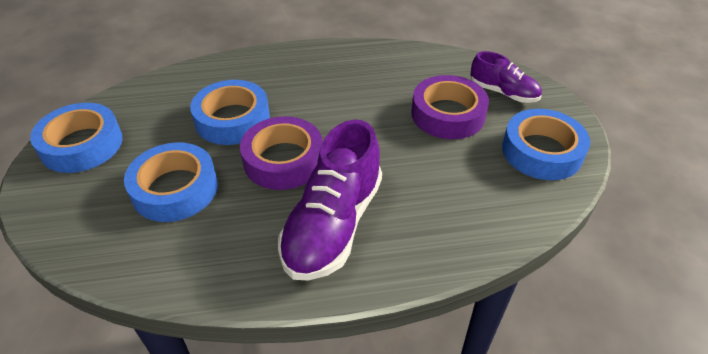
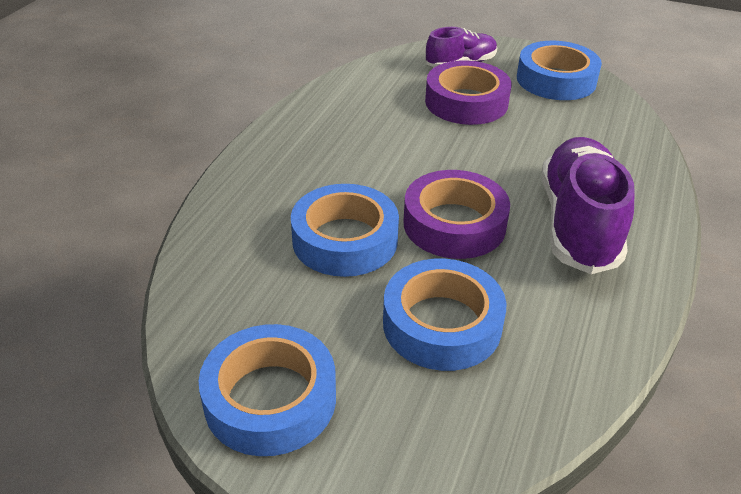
camera: 60 degrees left, 5 degrees down
purple shoe [278,120,382,281] -> purple shoe turned 135 degrees counterclockwise [542,137,635,274]

